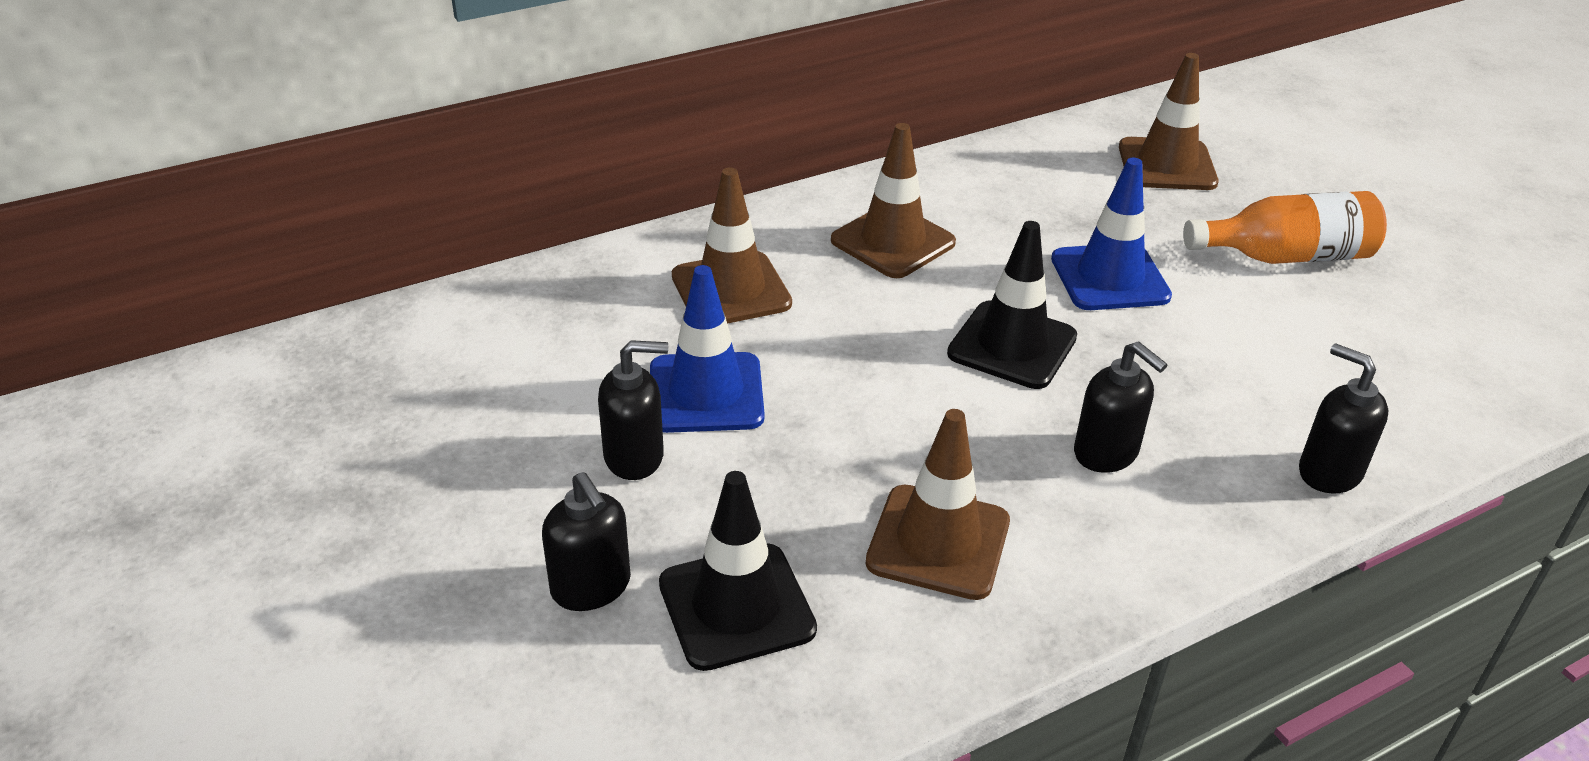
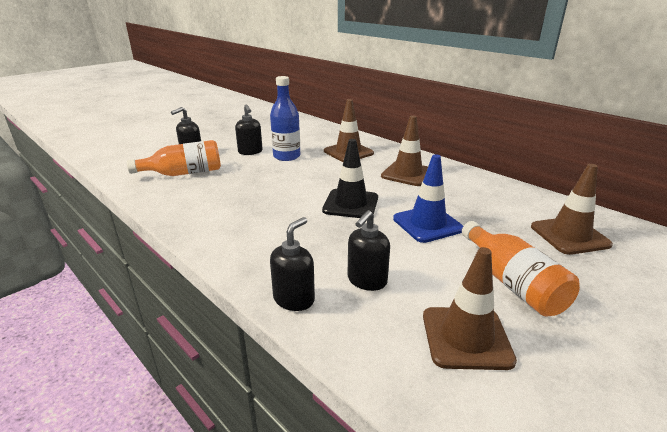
camera: 75 degrees right, 10 degrees down
blue traffic cone [650,265,765,433] -> blue bottle [270,76,300,161]
black traffic cone [659,471,817,671] -> orange bottle [127,140,221,176]
brown traffic cone [866,409,1010,600] -> brown traffic cone moved to [423,247,517,370]
black soap dispenser [1074,341,1167,473] -> black soap dispenser moved to [347,210,390,291]

